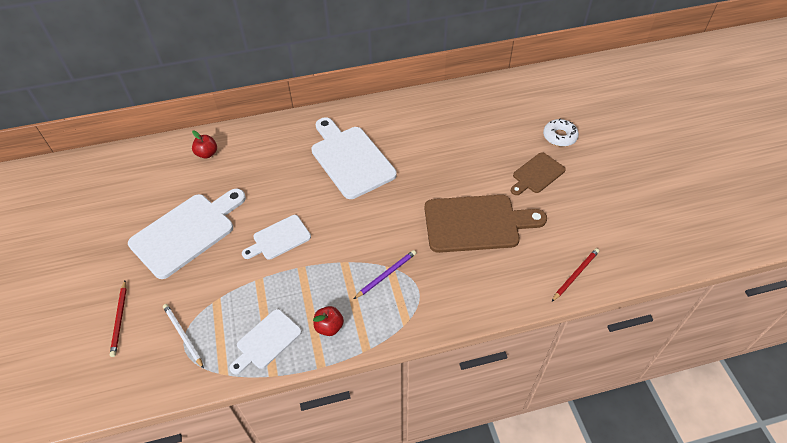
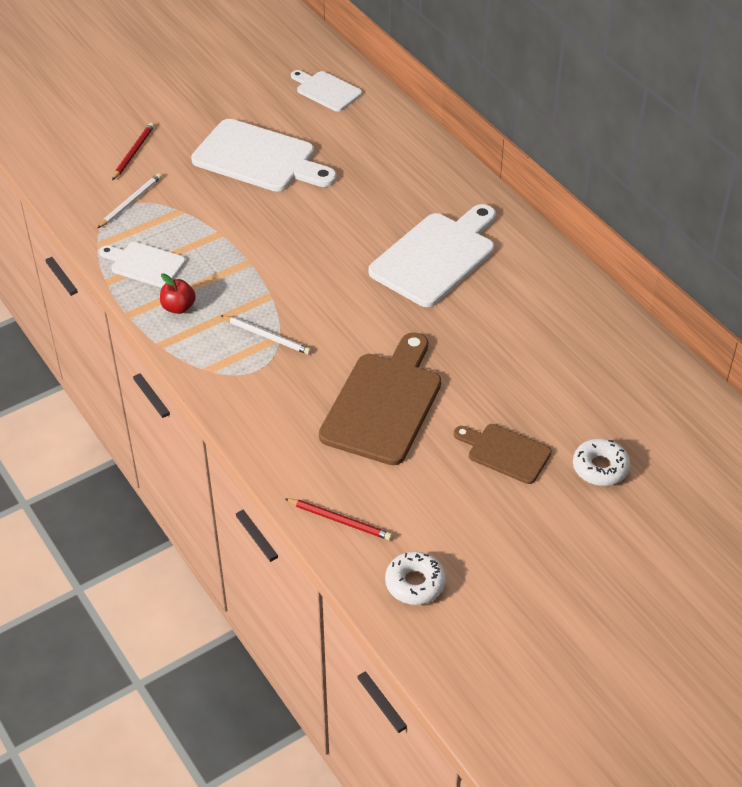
camera: 70 degrees right, 5 degrees down
red pencil [110,281,127,357] -> red pencil turned 135 degrees clockwise [112,123,154,180]
red apple [192,130,217,159] -> none
white cutting board [242,215,311,260] -> white cutting board moved to [291,70,362,112]
purple pencil [354,250,416,299] -> white pencil [220,315,311,355]
brown cutting board [425,195,547,253] -> brown cutting board turned 135 degrees counterclockwise [319,332,441,465]
none -> white donut [385,551,446,605]

